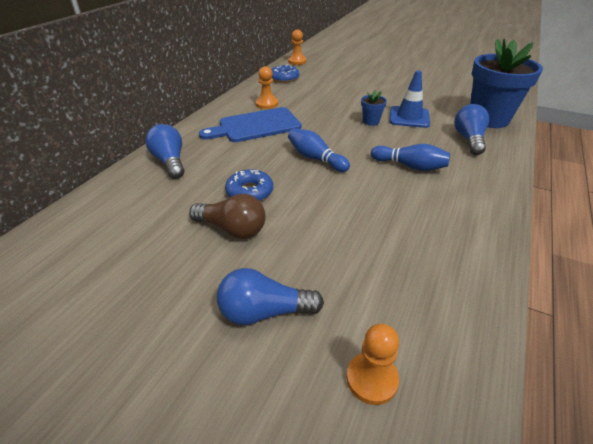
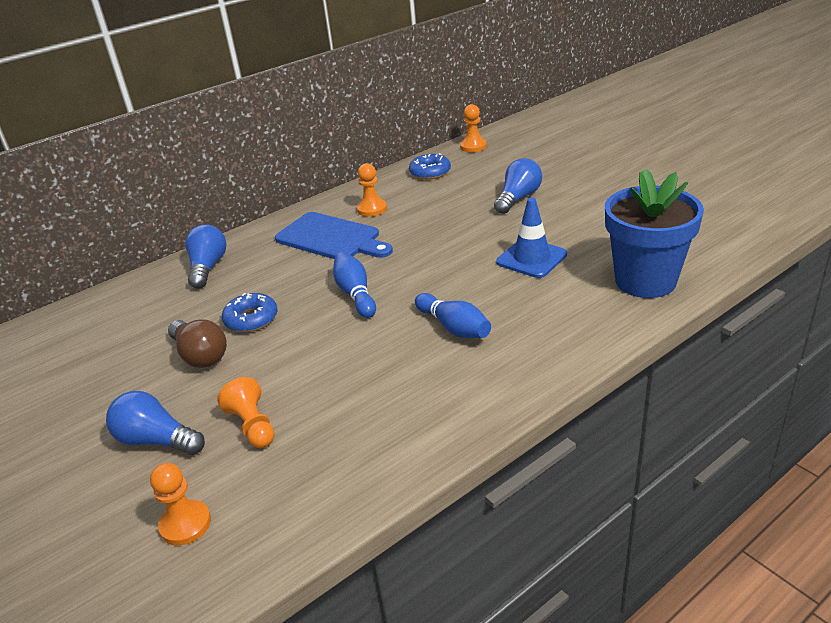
camera: 30 degrees right, 5 degrees down
blue cutting board [199,107,301,142] -> blue cutting board turned 150 degrees counterclockwise [275,212,393,259]
blue flower pot [361,90,387,126] -> none
blue light bulb [454,104,489,155] -> blue light bulb moved to [494,158,542,214]
none -> orange pawn [217,377,274,448]

